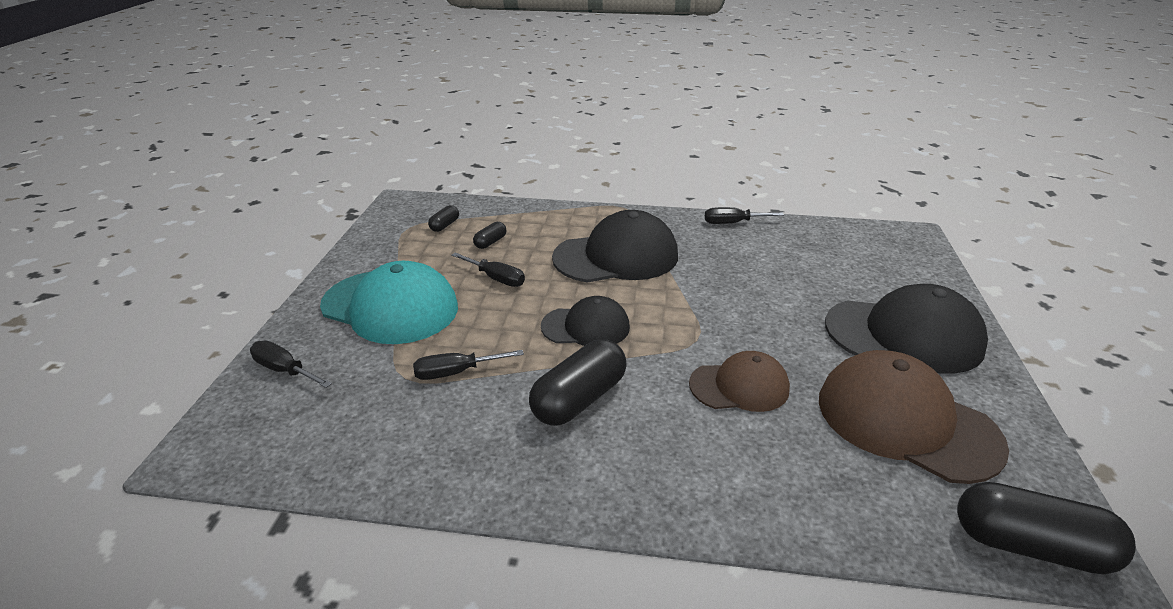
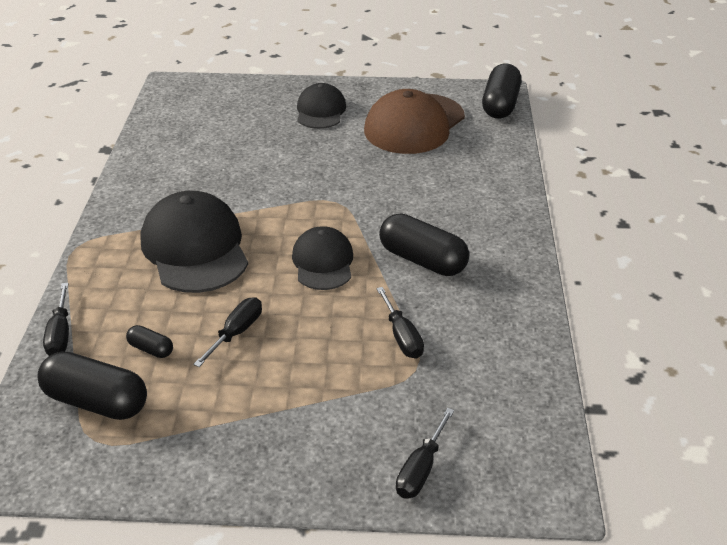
camera: 95 degrees left, 5 degrees up
turquoise cap [320,261,458,344] -> none
black capsule [428,205,459,232] -> black capsule [37,352,147,420], size x2.08
brown cap [689,351,790,412] -> none
black screwdriver [705,207,784,224] -> black screwdriver moved to [43,283,69,356]
black cap [825,284,988,374] -> black cap [297,83,346,129], size x0.60

